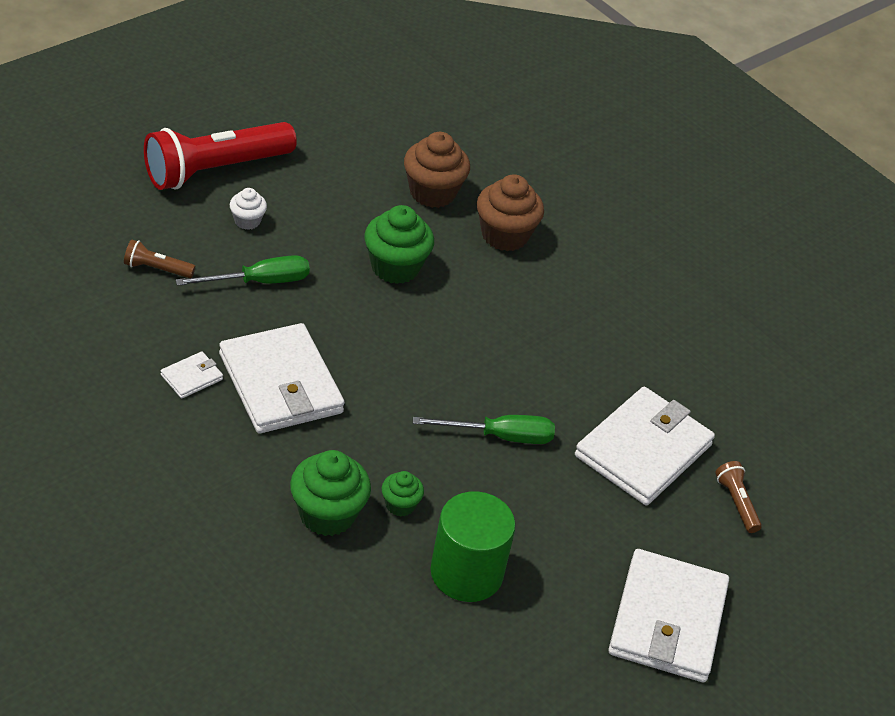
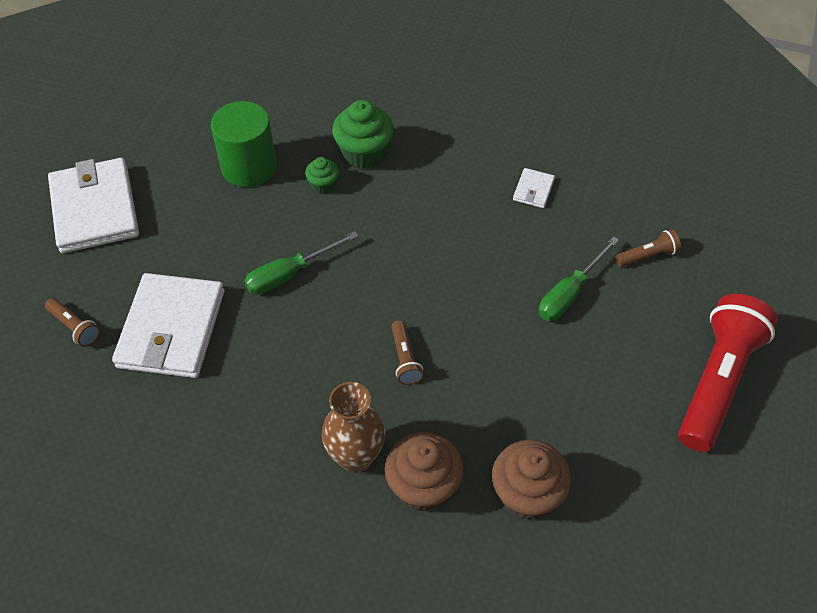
camera: 155 degrees right, 10 degrees up
white wallet [219,323,345,433] -> none
white cupcake [230,188,267,230] -> none
green cupcake [364,205,434,284] -> none
none -> brown vase [322,382,385,473]
none -> brown flashlight [391,320,424,385]

